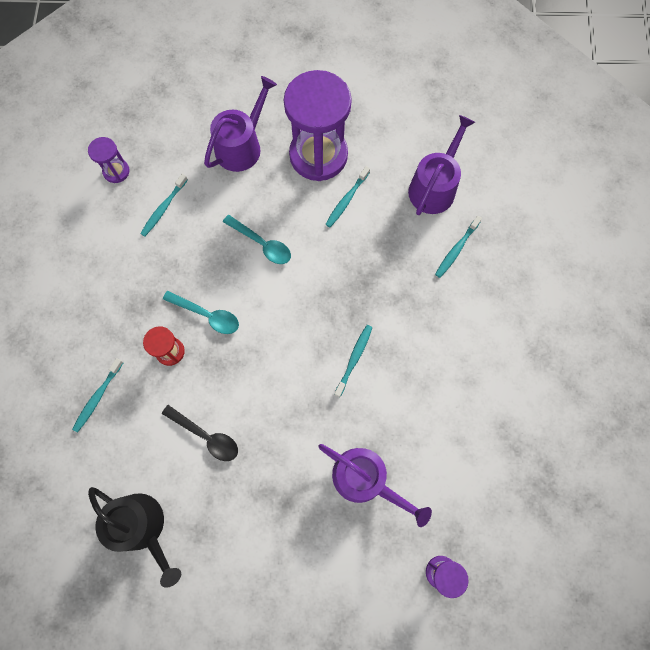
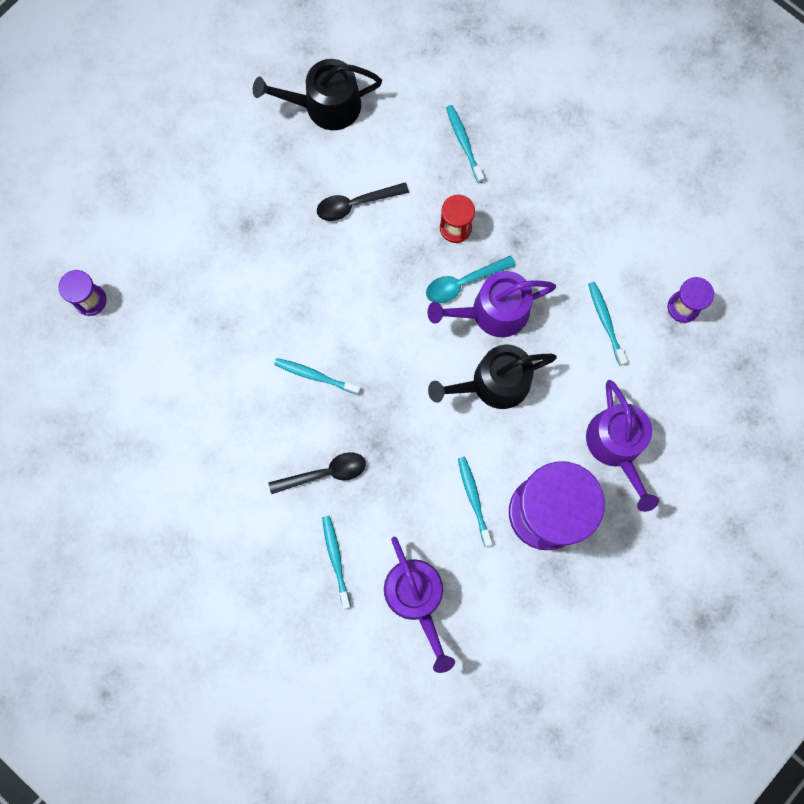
camera: 130 degrees right, 5 degrees up
turquoise spoon [223,215,291,264] -> black watering can [428,345,557,409]
purple watering can [318,444,432,527] -> purple watering can moved to [427,271,556,337]
turquoise toothbrush [334,325,372,398] -> turquoise toothbrush turned 135 degrees clockwise [274,358,361,395]
none -> black spoon [268,452,366,494]

